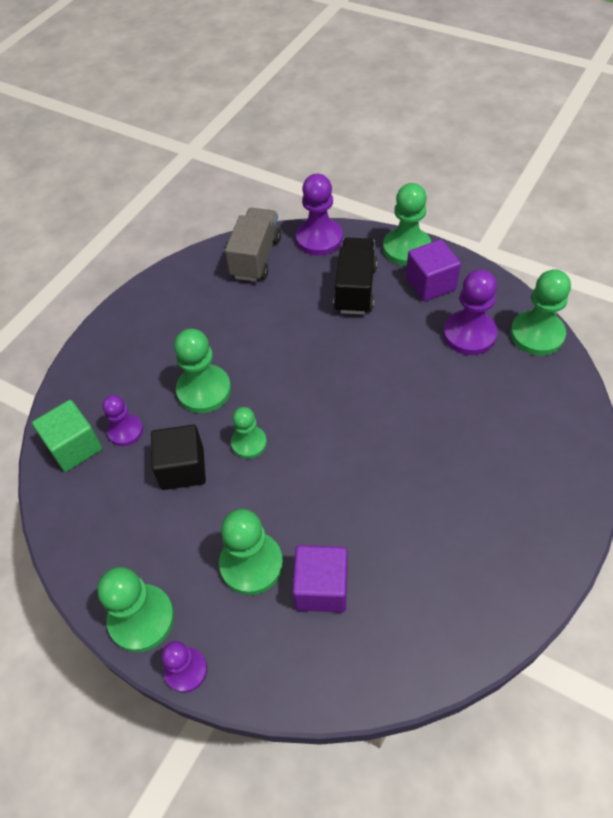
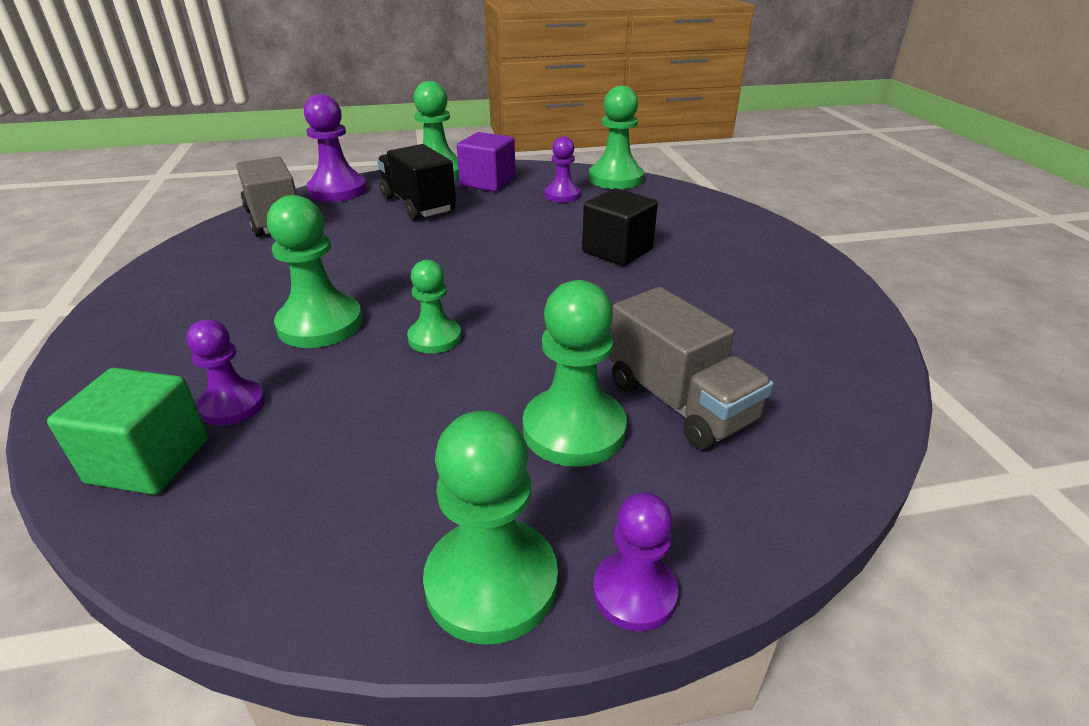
camera: 45 degrees left, 20 degrees down
black cube [151,425,206,490] -> black cube moved to [582,188,658,266]
purple cube [292,545,347,612] -> grey truck [609,287,773,449]
purple pawn [443,270,497,355] -> purple pawn [545,136,581,202], size x0.62

